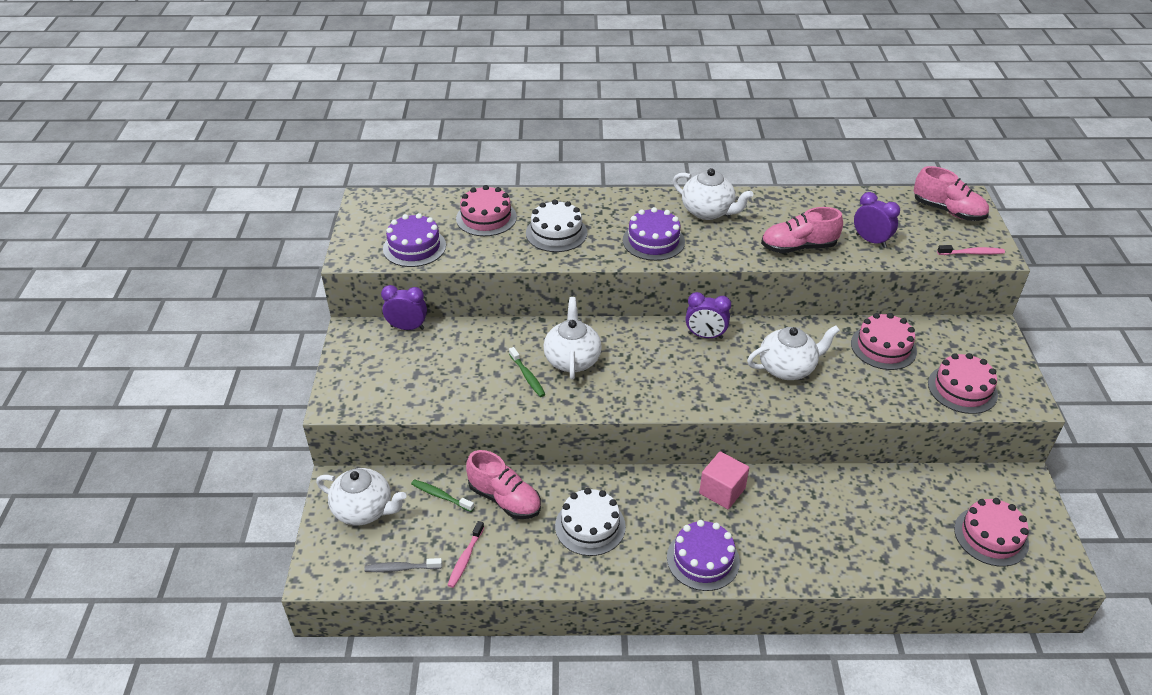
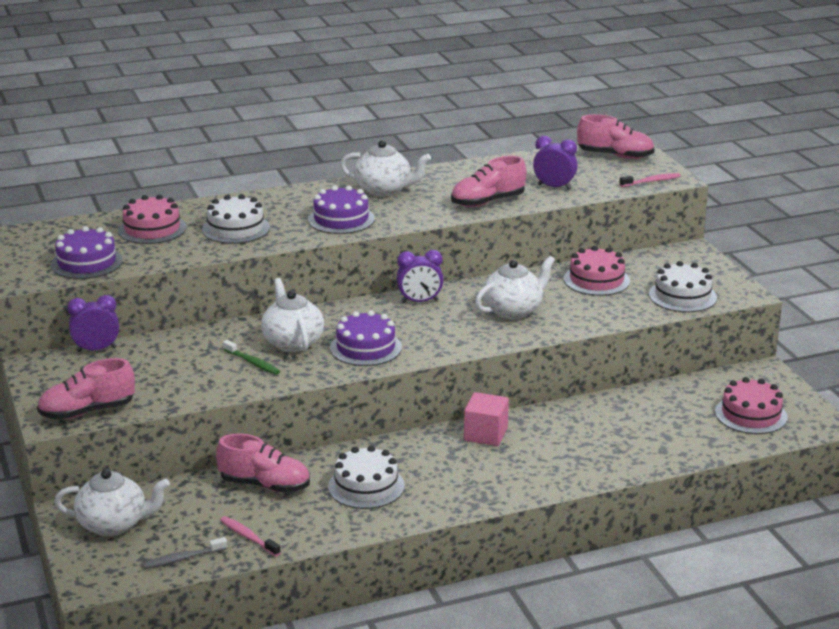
camera: 20 degrees left, 15 degrees down
green toothbrush [411,479,474,512] -> none
pink toothbrush [448,521,484,588] -> pink toothbrush turned 135 degrees clockwise [220,516,281,557]
purple cake [667,520,740,591] -> purple cake moved to [330,310,402,366]
pink cake [928,353,998,414] -> white cake [649,261,717,312]
none -> pink shoe [37,358,135,419]

